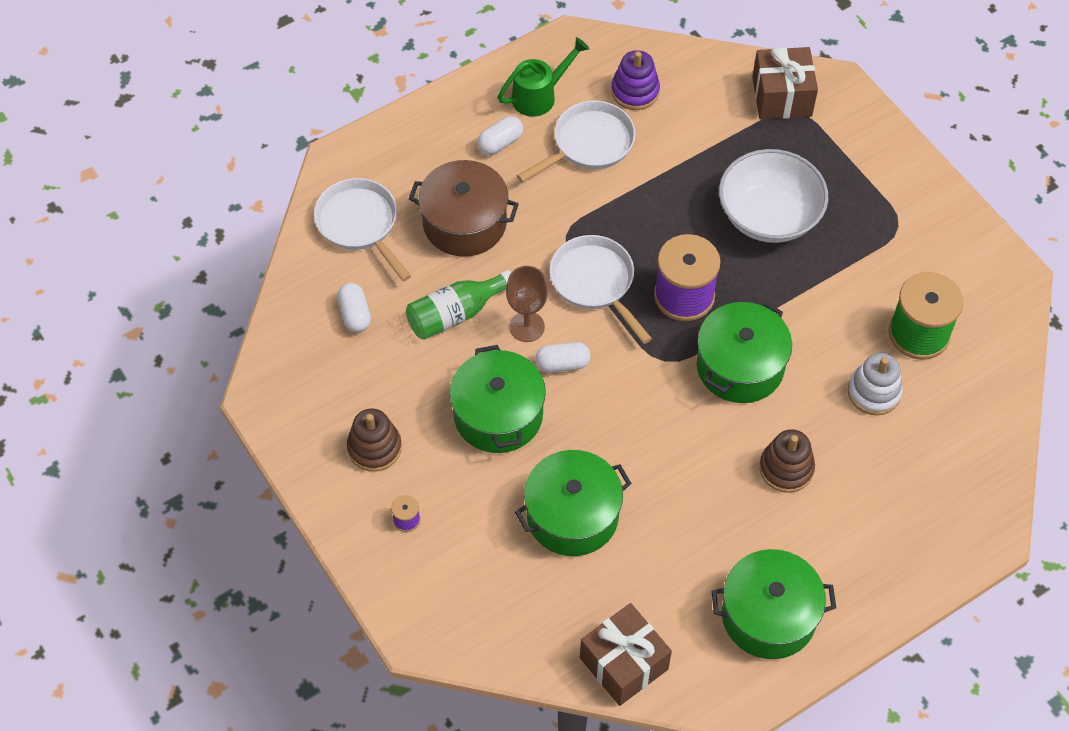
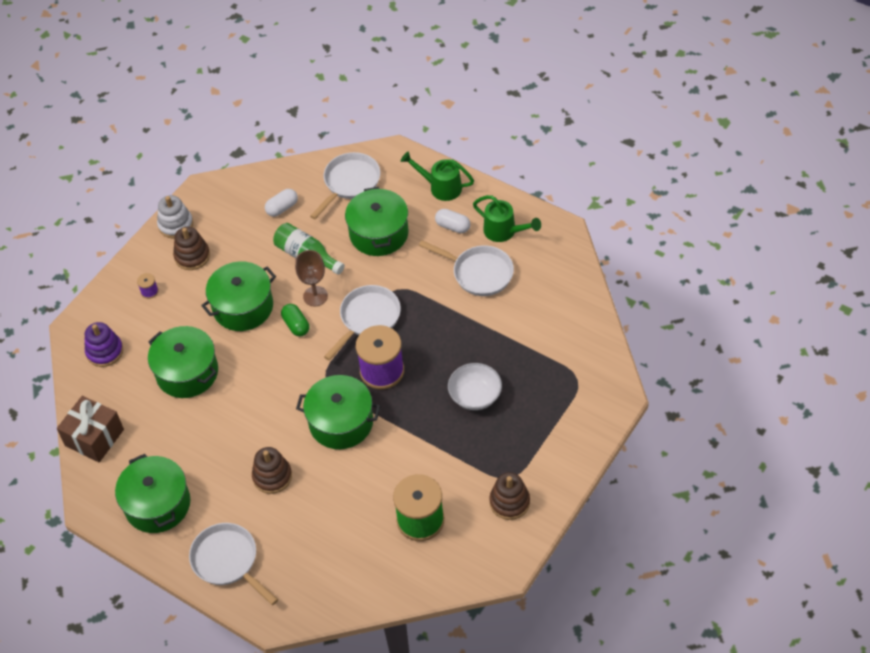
camera: 70 degrees right, 5 degrees down
brown pot [409,160,519,257] -> green pot [345,187,409,256]
white capsule [535,342,591,373] -> green capsule [281,304,309,336]
purple stacking toy [611,50,660,110] -> purple stacking toy moved to [85,322,123,367]
white bowl [719,149,828,243] -> white bowl [448,363,502,410], size x0.65
brown gift [752,47,818,120] -> none
white stacking toy [848,353,903,415] -> white stacking toy moved to [157,195,193,239]
none -> white pan [189,523,278,605]
none -> green watering can [401,151,474,201]
none -> brown stacking toy [489,472,530,520]

